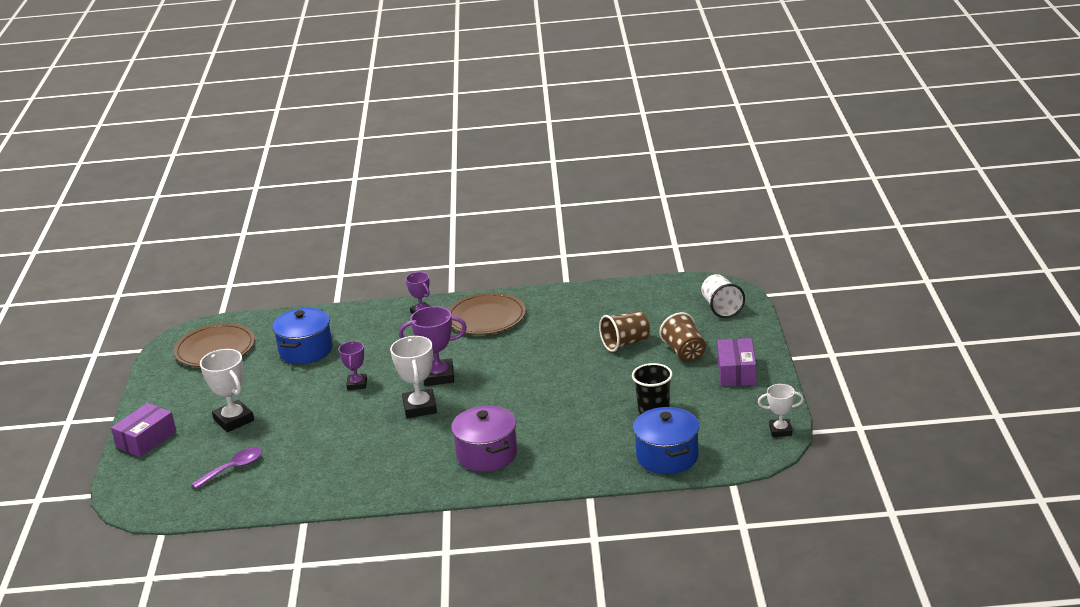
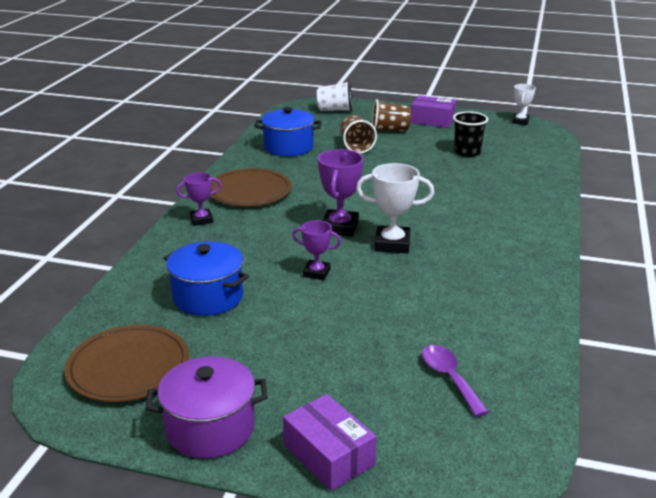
camera: 75 degrees left, 0 degrees up
white trophy [200,349,254,432] -> none
purple pot [451,406,517,472] -> purple pot moved to [146,356,268,459]
blue pot [633,407,700,474] -> blue pot moved to [254,107,322,156]

